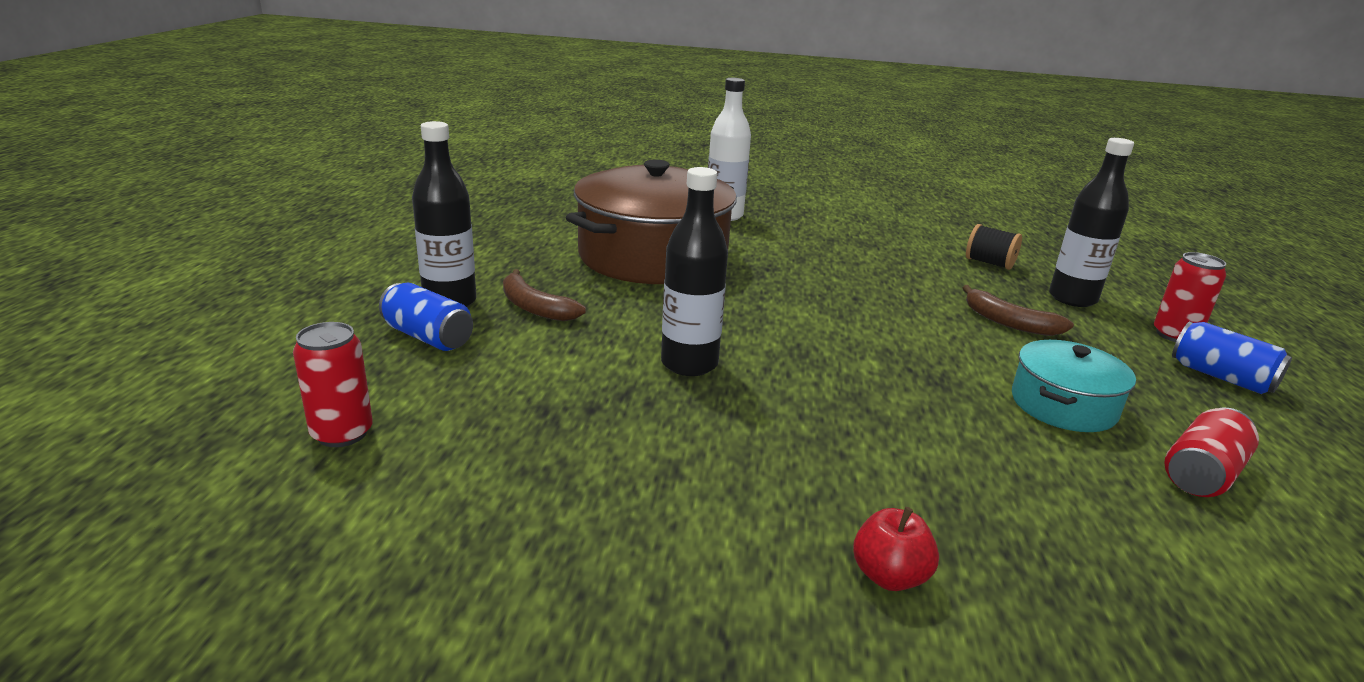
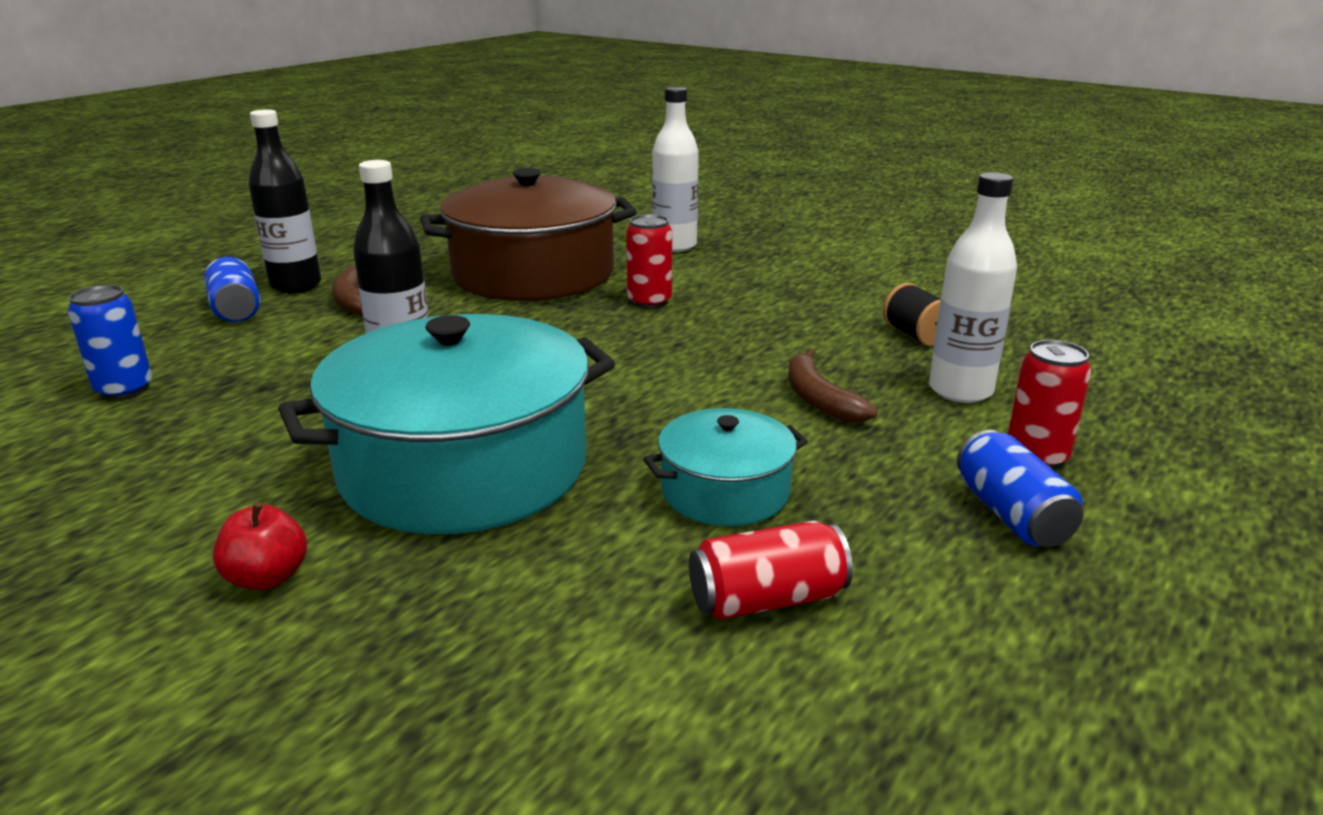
camera: 30 degrees right, 0 degrees up
red can [293,322,373,447] -> red can moved to [626,214,672,308]
black bottle [1049,138,1134,307] -> white bottle [929,172,1017,403]
none -> blue can [68,285,152,399]
none -> turquoise pot [278,314,615,534]

